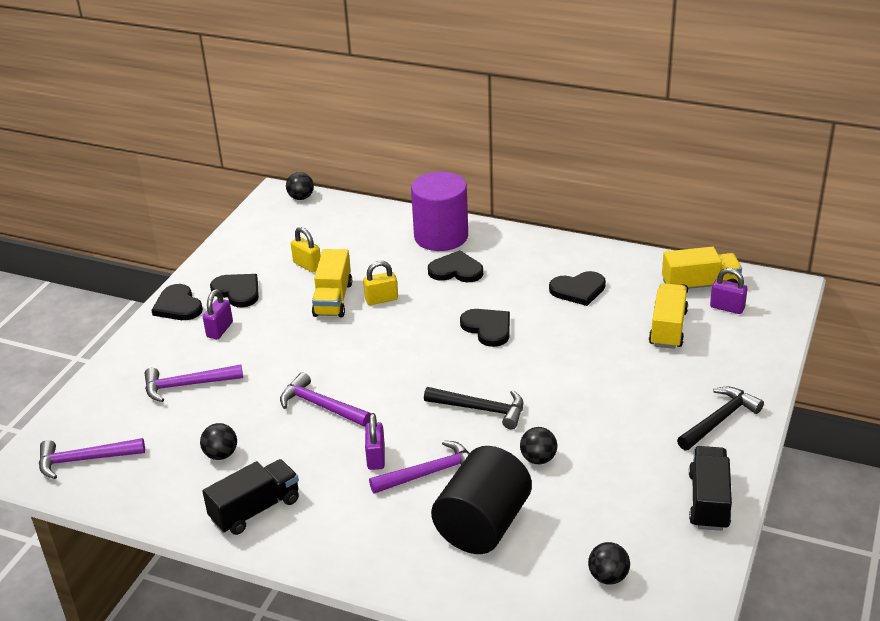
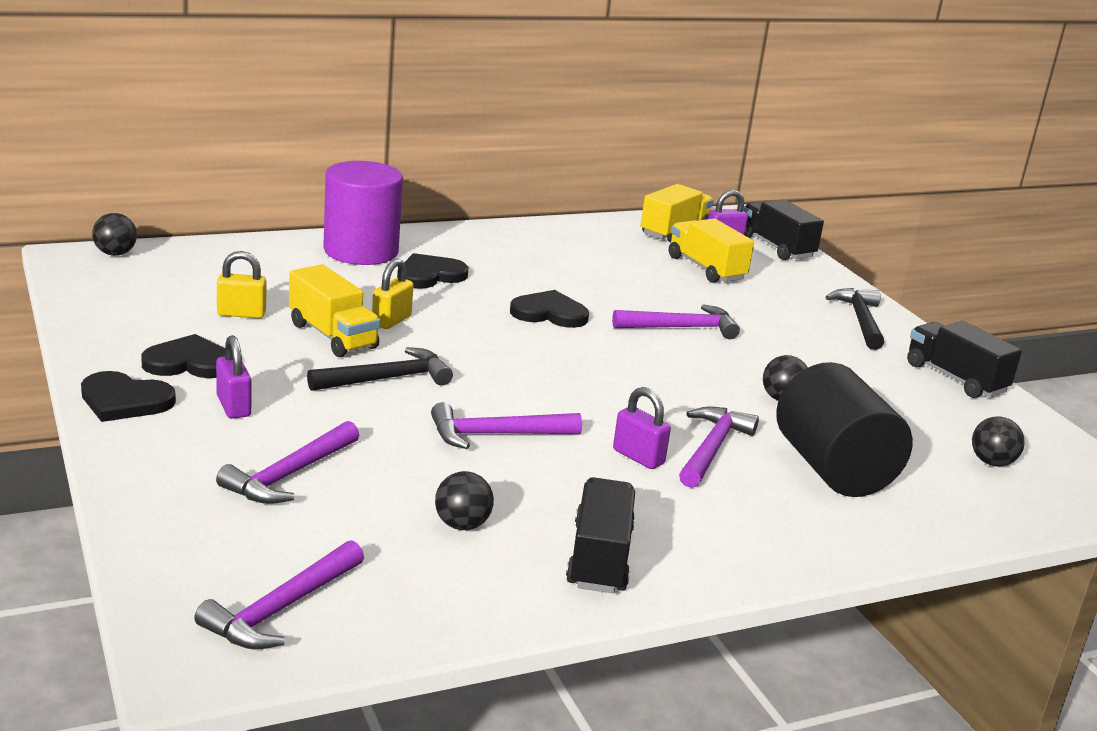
camera: 50 degrees left, 10 degrees down
black hammer [424,387,524,429] -> black hammer moved to [307,347,453,391]
black heart [549,271,606,306] -> none
none -> purple hammer [612,304,740,339]
none -> black truck [743,200,824,260]

